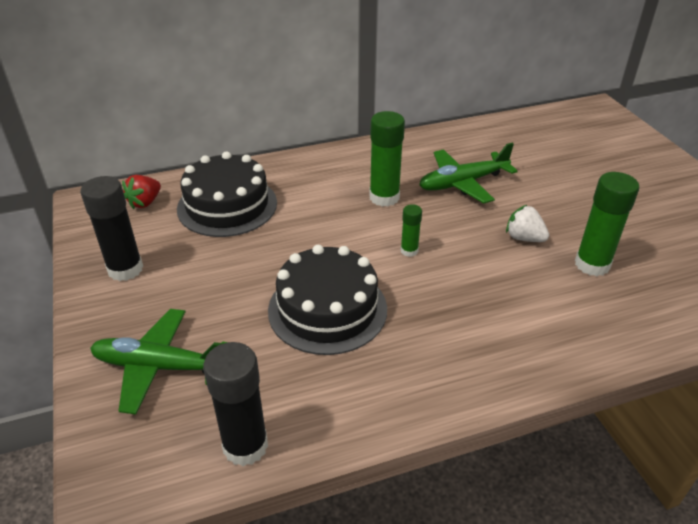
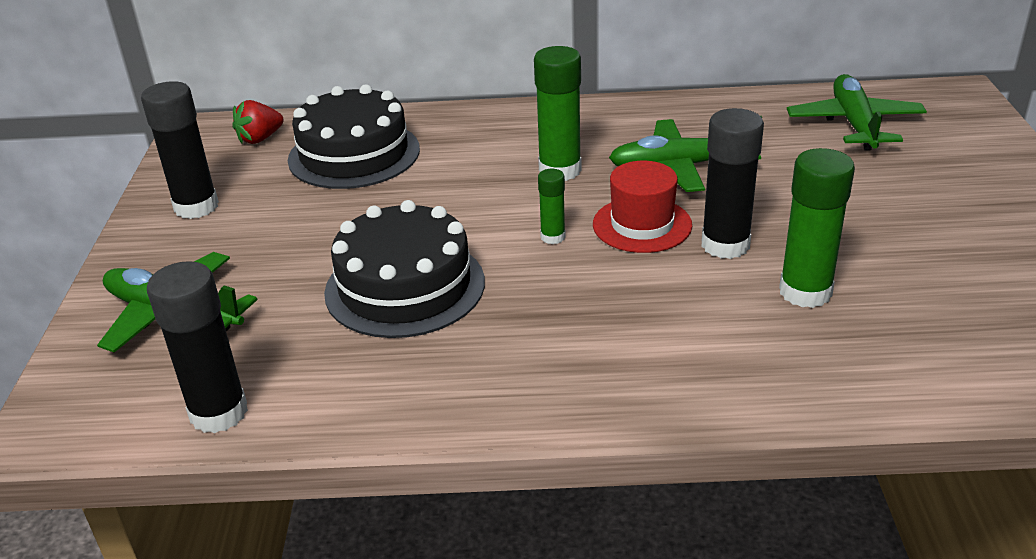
camera: 20 degrees right, 5 degrees down
white strawberry [506,205,549,242] -> black glue stick [701,108,764,259]
none -> red hat [593,161,692,253]
none -> green plane [787,74,927,151]

